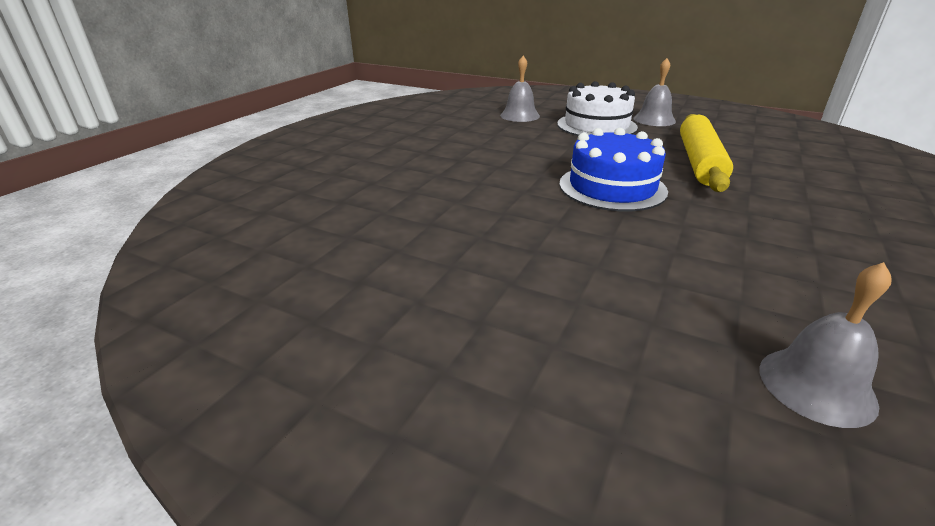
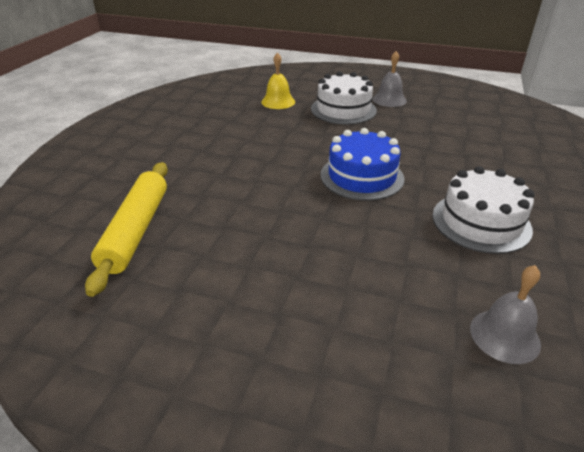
camera: 10 degrees left, 5 degrees up
grey bell [500,56,540,122] -> yellow bell [261,53,295,109]
yellow rolling pin [680,114,733,192] -> yellow rolling pin moved to [85,162,168,297]
none -> white cake [432,166,534,254]

